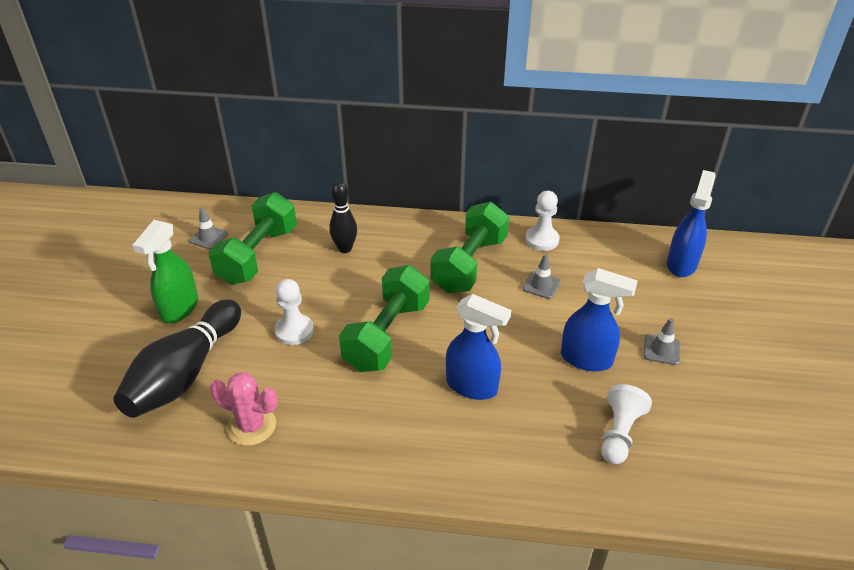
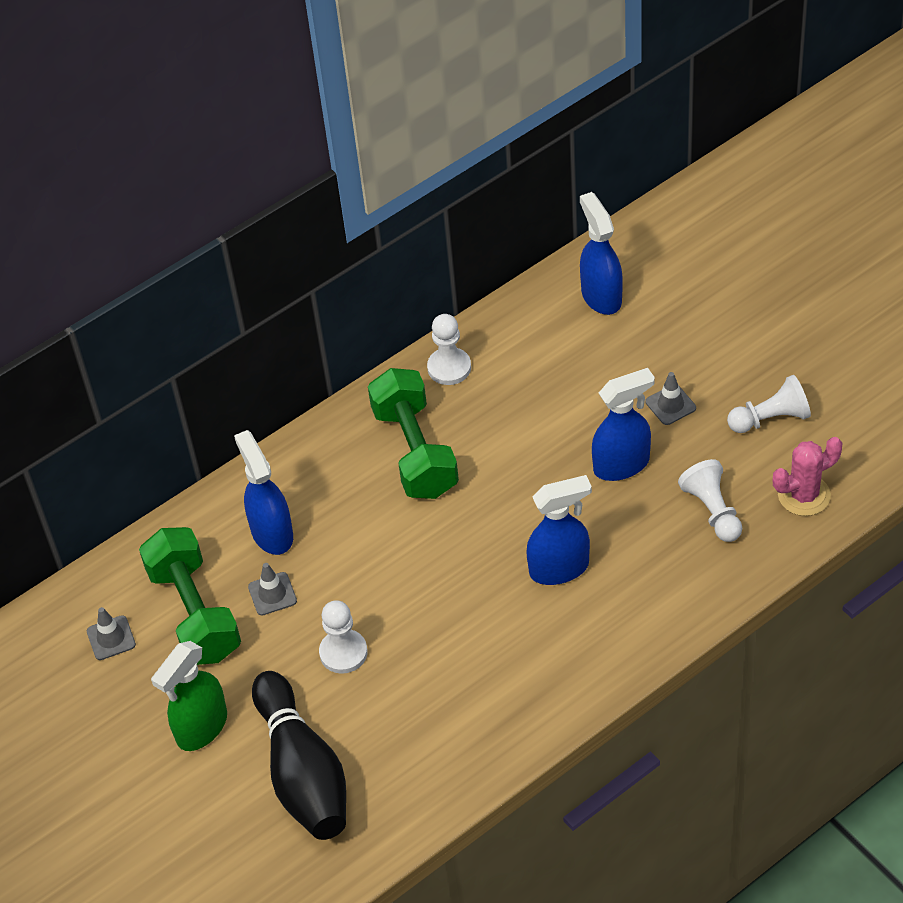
camera: 40 degrees left, 10 degrees up
green spray bottle [133,220,198,323] -> green spray bottle turned 60 degrees clockwise [151,641,227,751]
pink cactus [210,372,278,446] -> pink cactus moved to [773,437,842,516]
black bowling pin [329,181,357,253] -> blue spray bottle [234,430,293,555]
green dumbbell [339,265,430,372] -> none
grey traffic cone [522,254,561,299] -> grey traffic cone moved to [248,563,297,615]
none -> white pawn [727,375,811,433]

